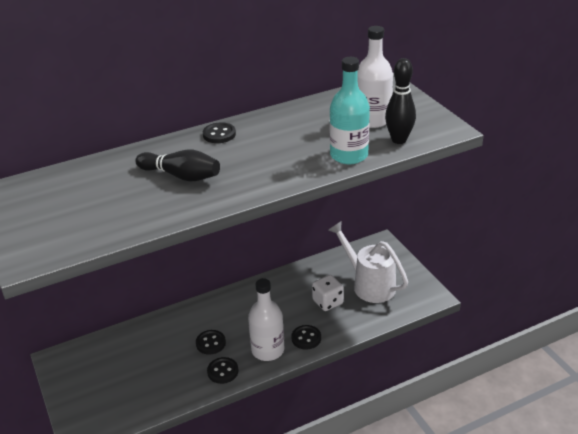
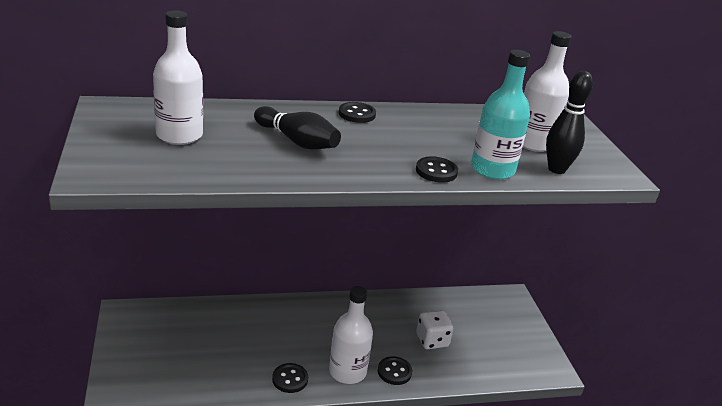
camera: 10 degrees right, 5 degrees down
black button [196,330,226,355] -> black button moved to [416,156,458,183]
white watering can [328,221,408,303] -> none
none -> white bottle [153,11,203,145]

